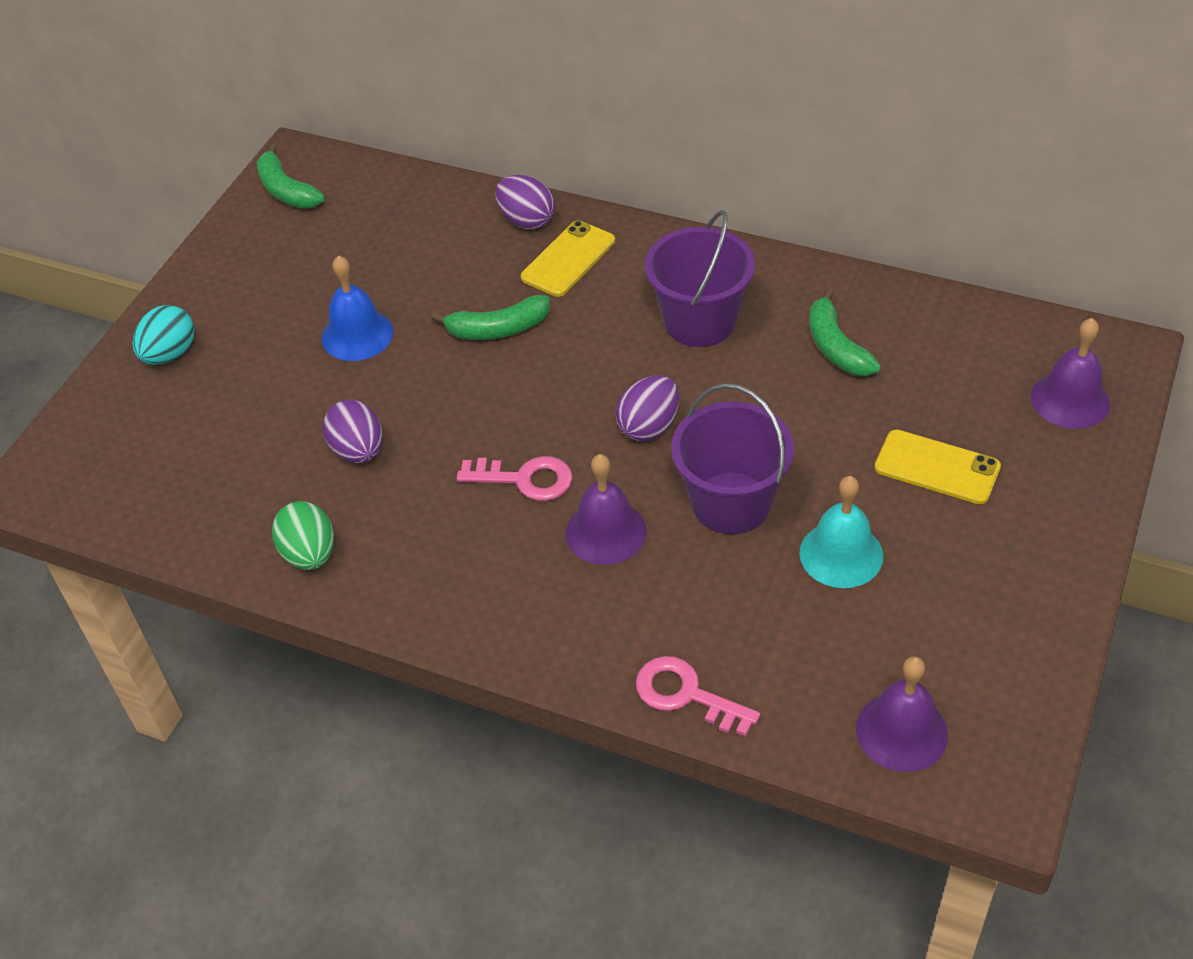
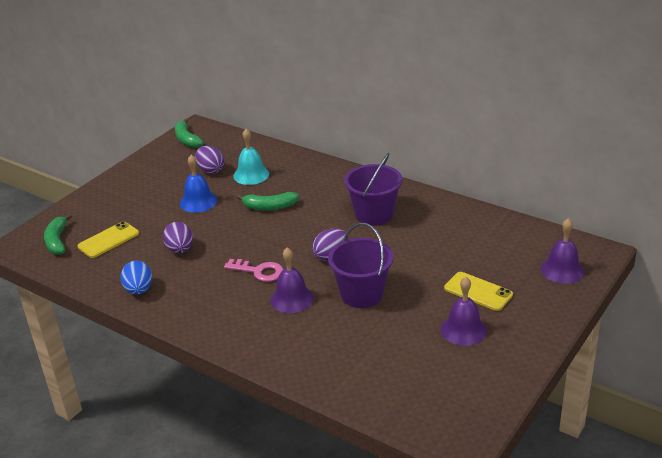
camera: 10 degrees right, 15 degrees down
turquoise egg [132,305,195,365] -> none
green egg [272,501,334,570] -> blue egg [120,261,152,295]
purple egg [495,175,555,229] -> purple egg moved to [195,146,224,174]
yellow phone [521,221,615,297] -> yellow phone moved to [78,221,139,258]
pink key [636,656,760,737] -> none
turquoise bell [799,476,883,588] -> turquoise bell moved to [233,129,269,185]
green banana [809,288,881,376] -> green banana moved to [44,214,72,255]
purple bell [856,656,948,772] -> purple bell moved to [441,277,487,346]

